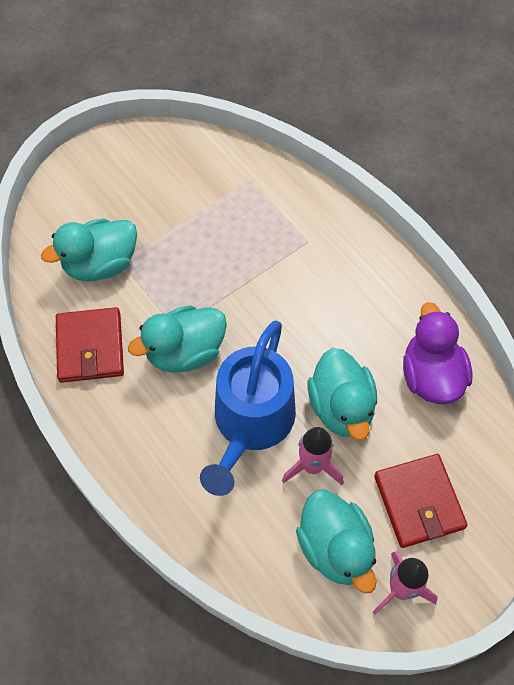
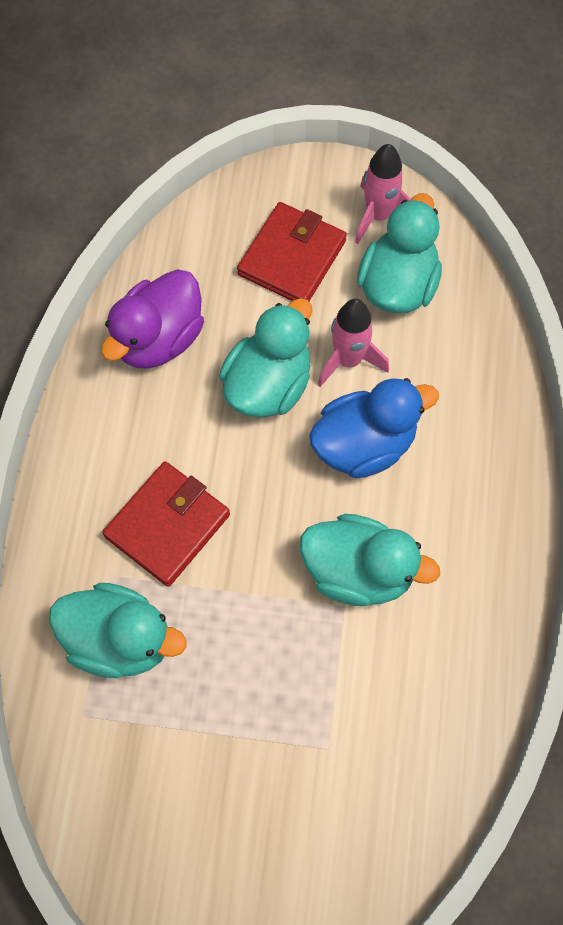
camera: 135 degrees left, 5 degrees up
turquoise duck [41,219,137,281] -> turquoise duck moved to [49,583,187,678]
red wallet [56,307,124,383] -> red wallet moved to [102,461,230,587]
blue watering can [200,320,296,496] -> blue duck [309,378,439,479]

